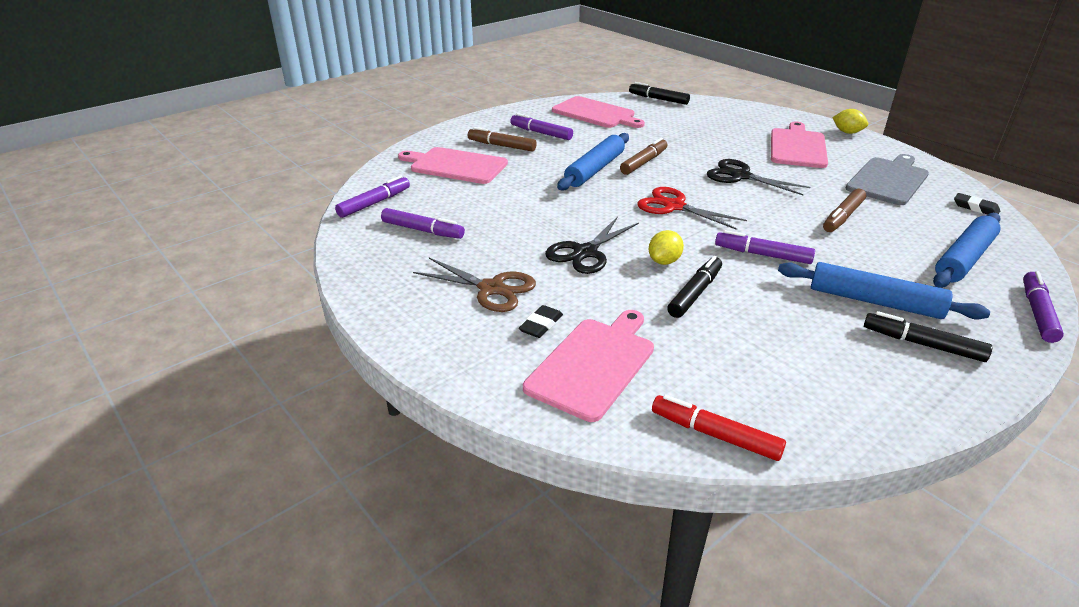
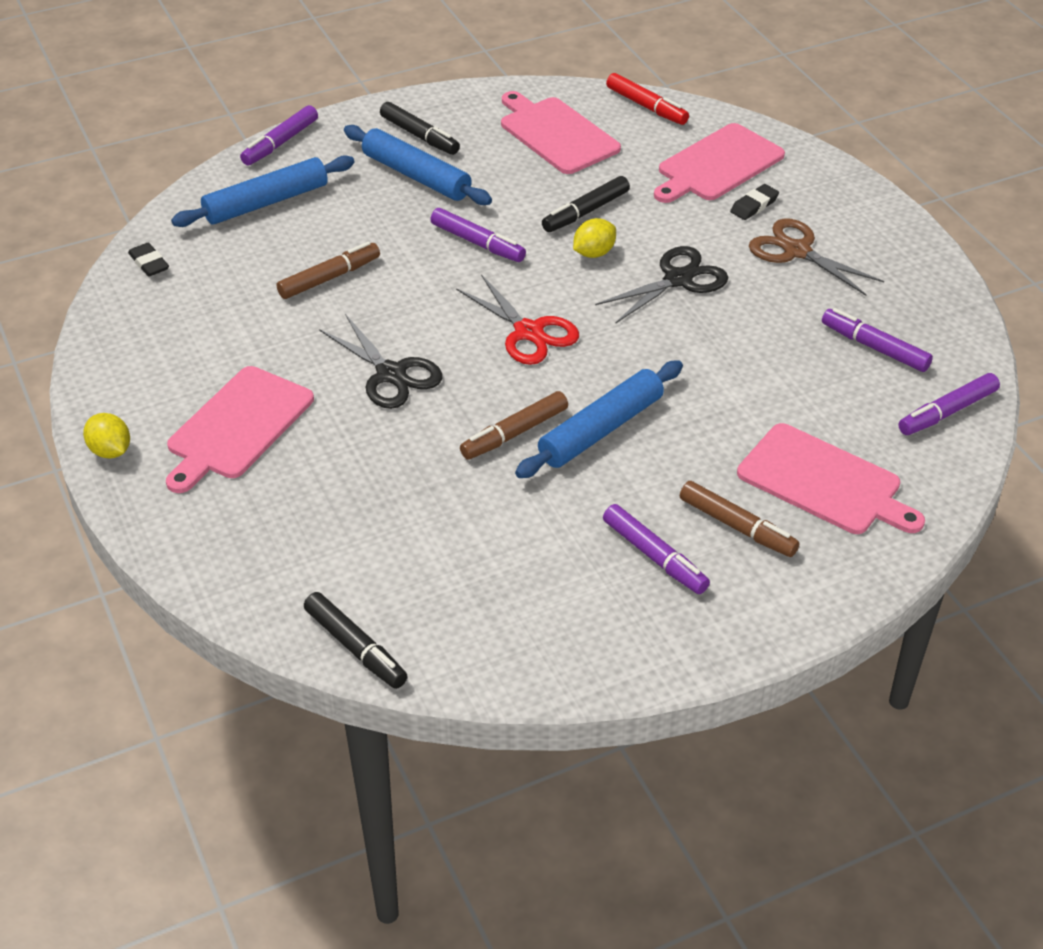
camera: 165 degrees left, 10 degrees up
pink cutting board [552,96,645,128] -> pink cutting board moved to [501,91,621,174]
grey cutting board [845,154,929,205] -> none

